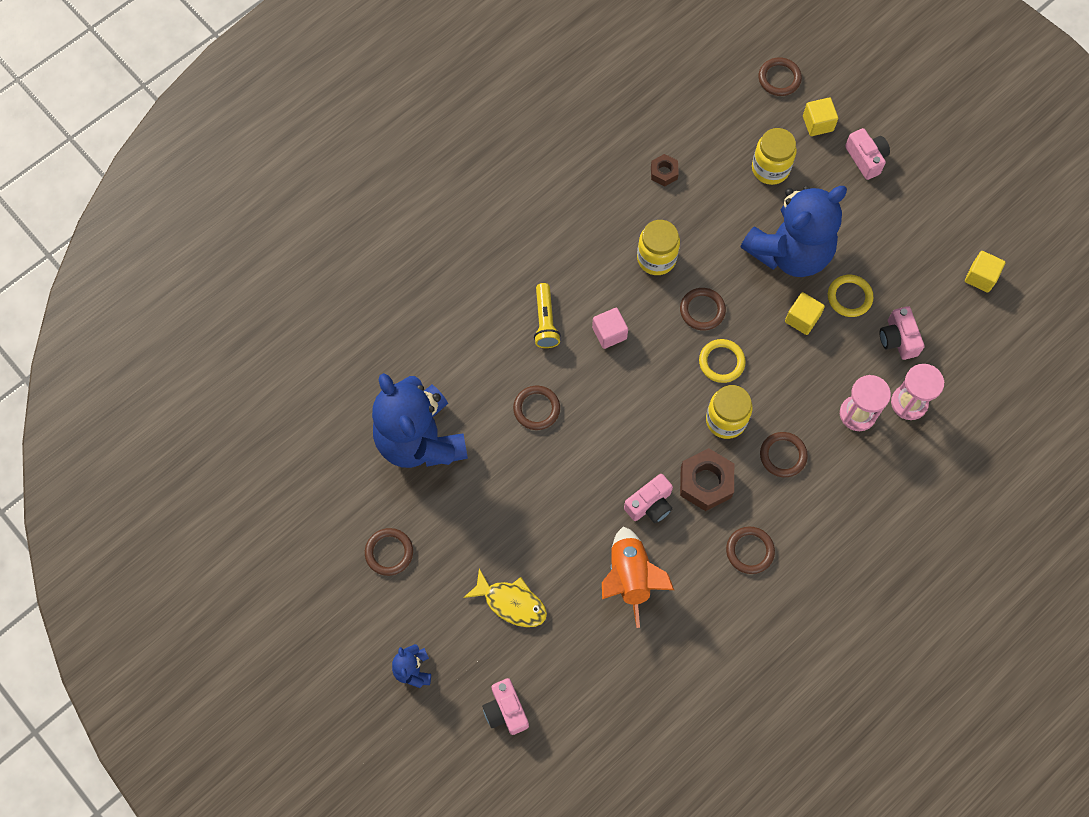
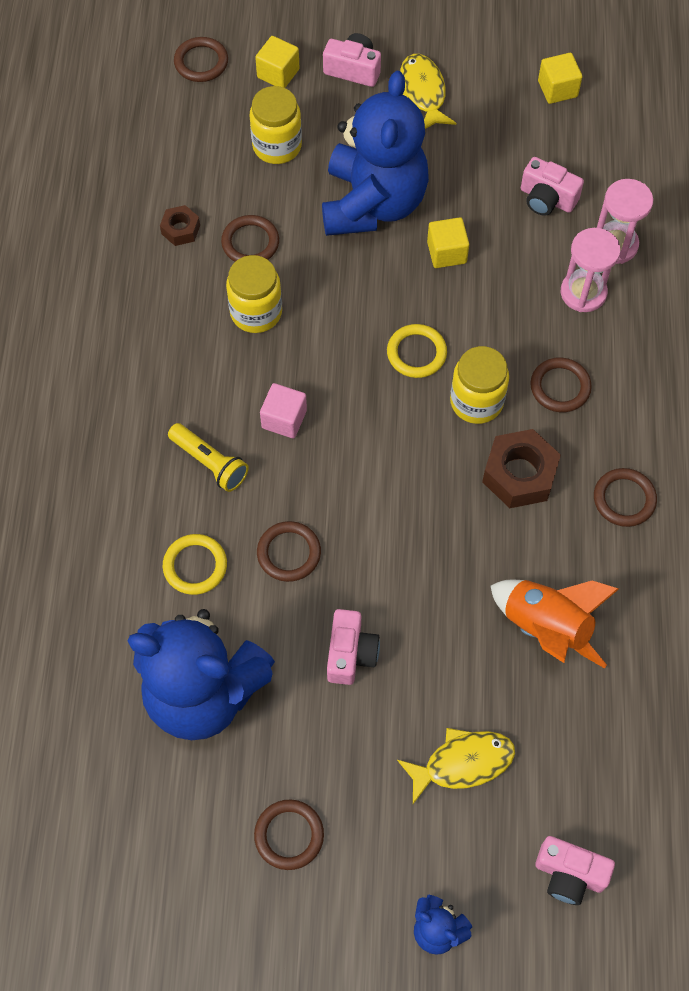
camera: 45 degrees left, 5 degrees down
pink camera [624,474,673,523] -> pink camera moved to [327,609,380,685]
brown ring [680,288,726,330] -> brown ring moved to [221,215,279,262]
yellow ring [828,275,874,317] -> yellow ring moved to [163,534,227,595]
none -> yellow fish [400,54,456,129]

